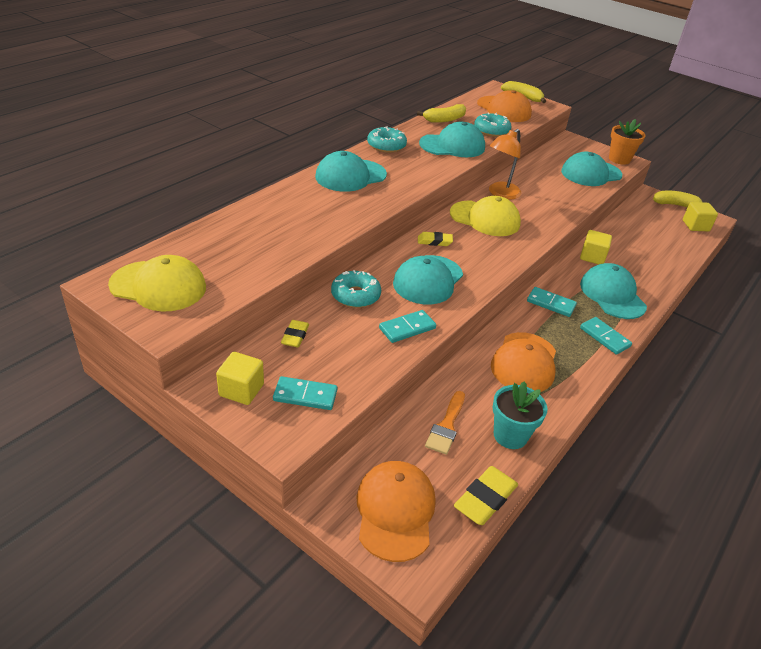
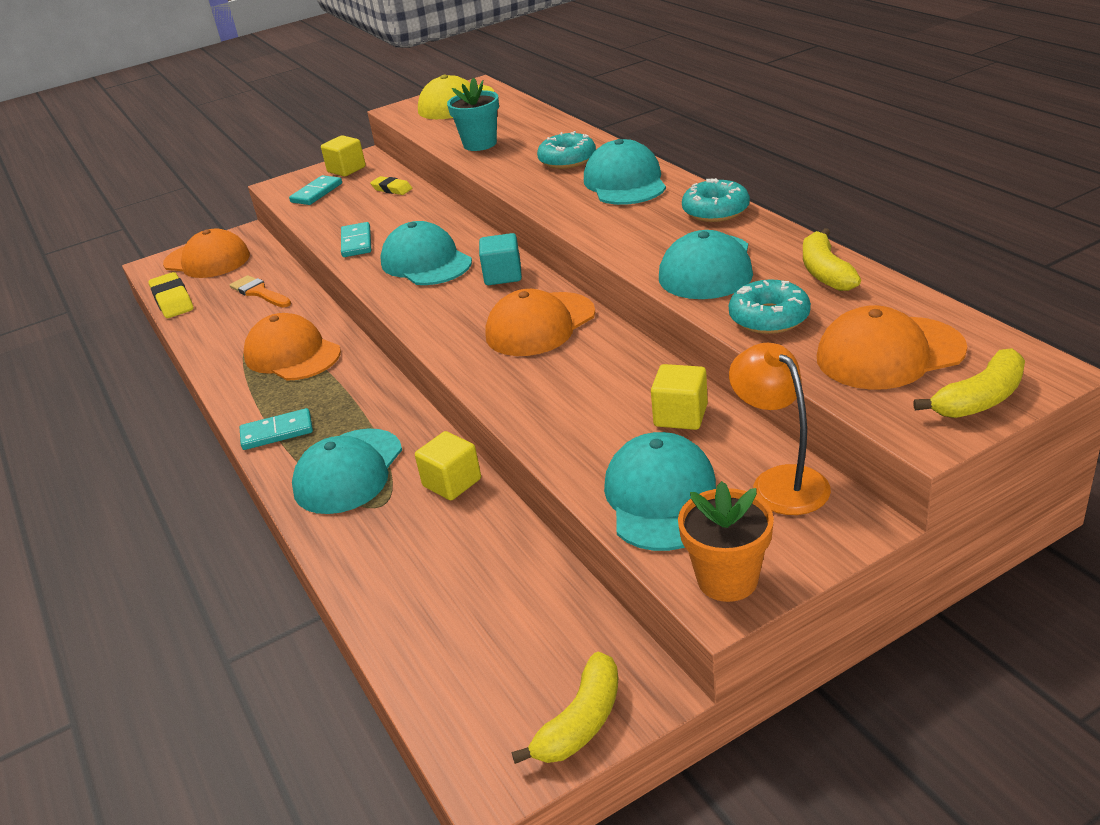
camera: 120 degrees right, 5 degrees down
turquoise donut [331,270,381,308] -> turquoise donut moved to [537,131,596,169]
yellow eraser [418,232,453,246] -> turquoise cube [479,233,522,285]
yellow cap [450,196,521,236] -> orange cap [485,289,595,356]
orange lamp [489,129,521,200] -> orange lamp moved to [729,343,831,515]
turquoise flower pot [492,382,548,449] -> turquoise flower pot moved to [447,77,499,151]
turquoise domino [527,287,577,317] -> none
turquoise cap [580,263,647,319] -> turquoise cap turned 105 degrees clockwise [292,429,402,514]
yellow cube [683,202,718,231] -> yellow cube moved to [651,364,708,430]

